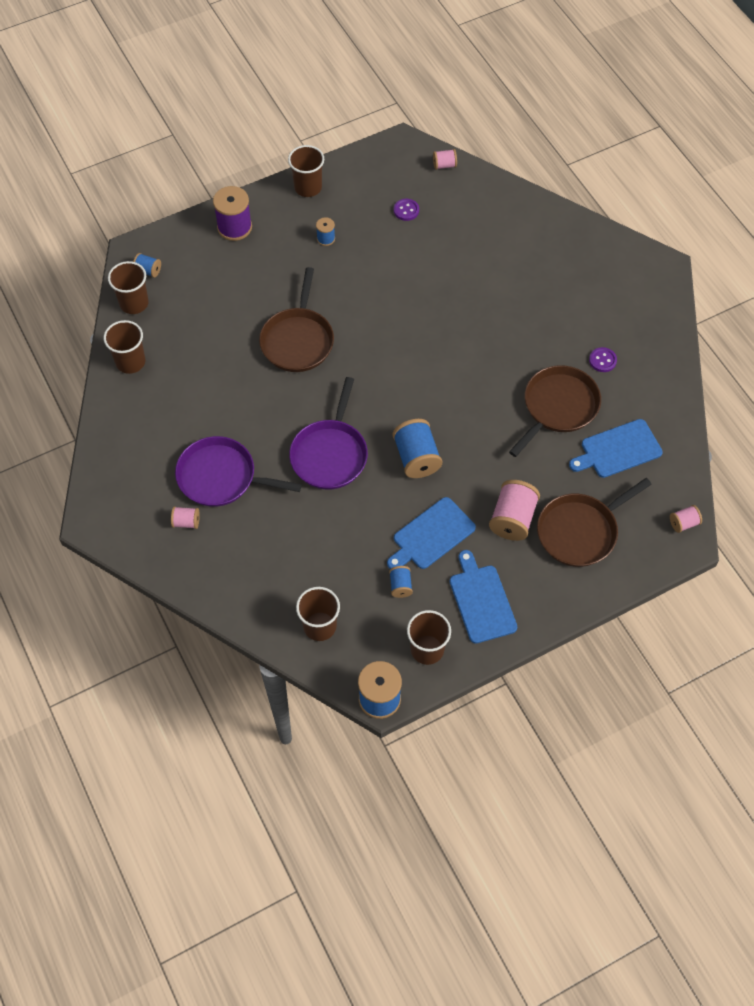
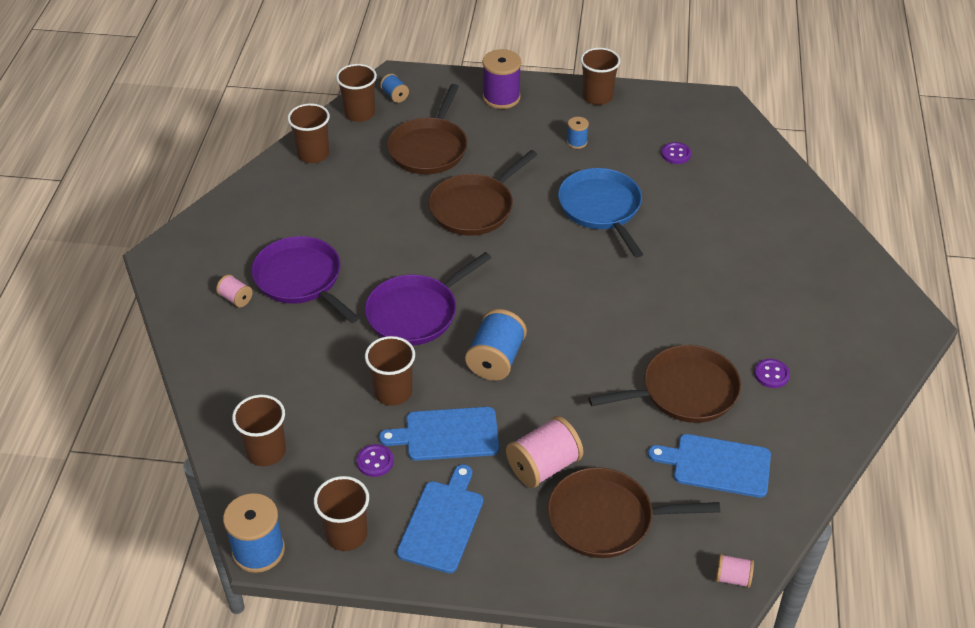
camera: 35 degrees right, 15 degrees down
blue spool [389,566,413,598] -> purple button [356,444,394,477]
pink spool [433,149,457,170] -> none
none -> brown cup [365,336,415,406]
none -> brown pan [387,84,467,174]
none -> blue pan [558,168,643,258]

